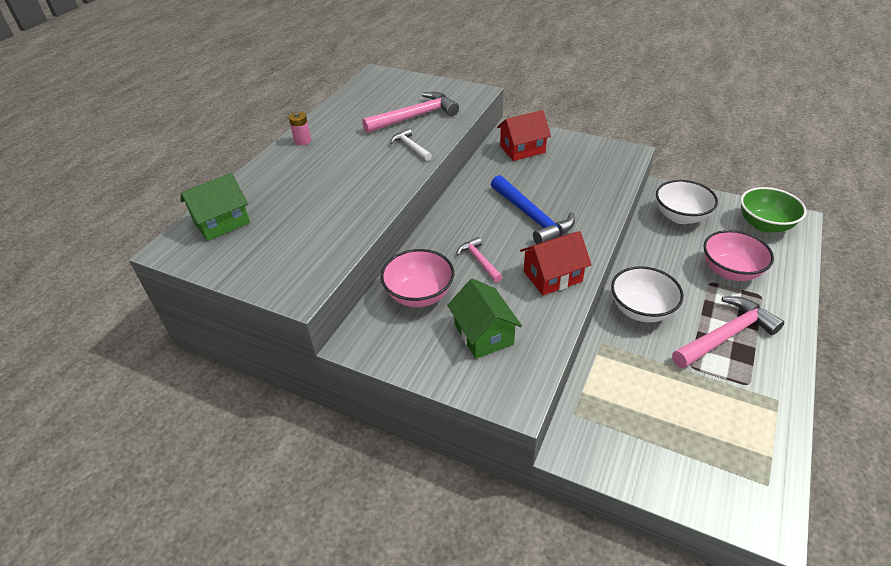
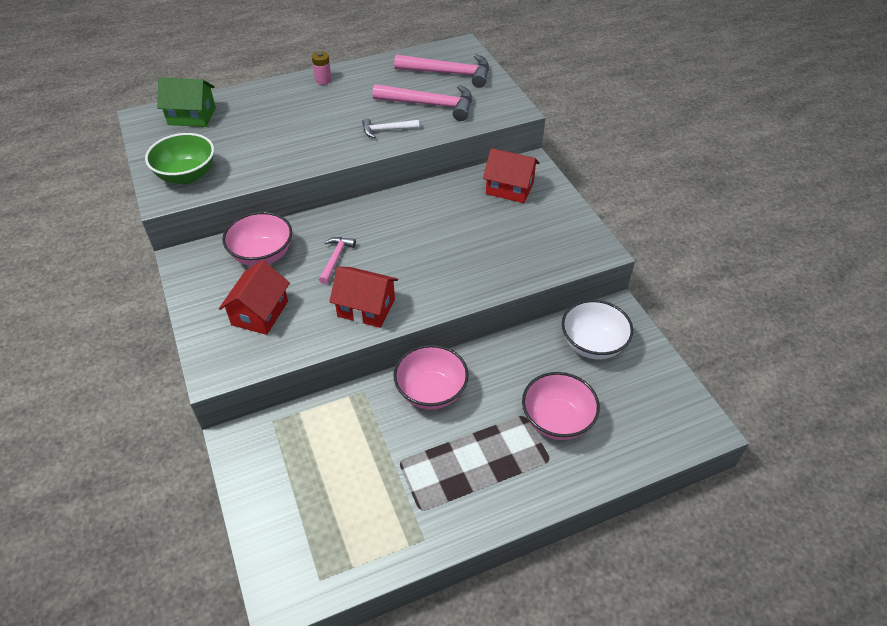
camera: 40 degrees right, 5 degrees up
white hammer [390,128,432,161] -> white hammer turned 105 degrees counterclockwise [362,118,419,138]
green house [447,278,522,359] -> red house [219,260,290,335]
blue hammer [491,175,575,244] -> none
white bowl [611,266,684,322] -> pink bowl [393,345,469,410]
pink hammer [672,296,784,368] -> pink hammer moved to [394,54,489,88]
green bowl [740,187,807,233] -> green bowl moved to [145,133,214,184]

